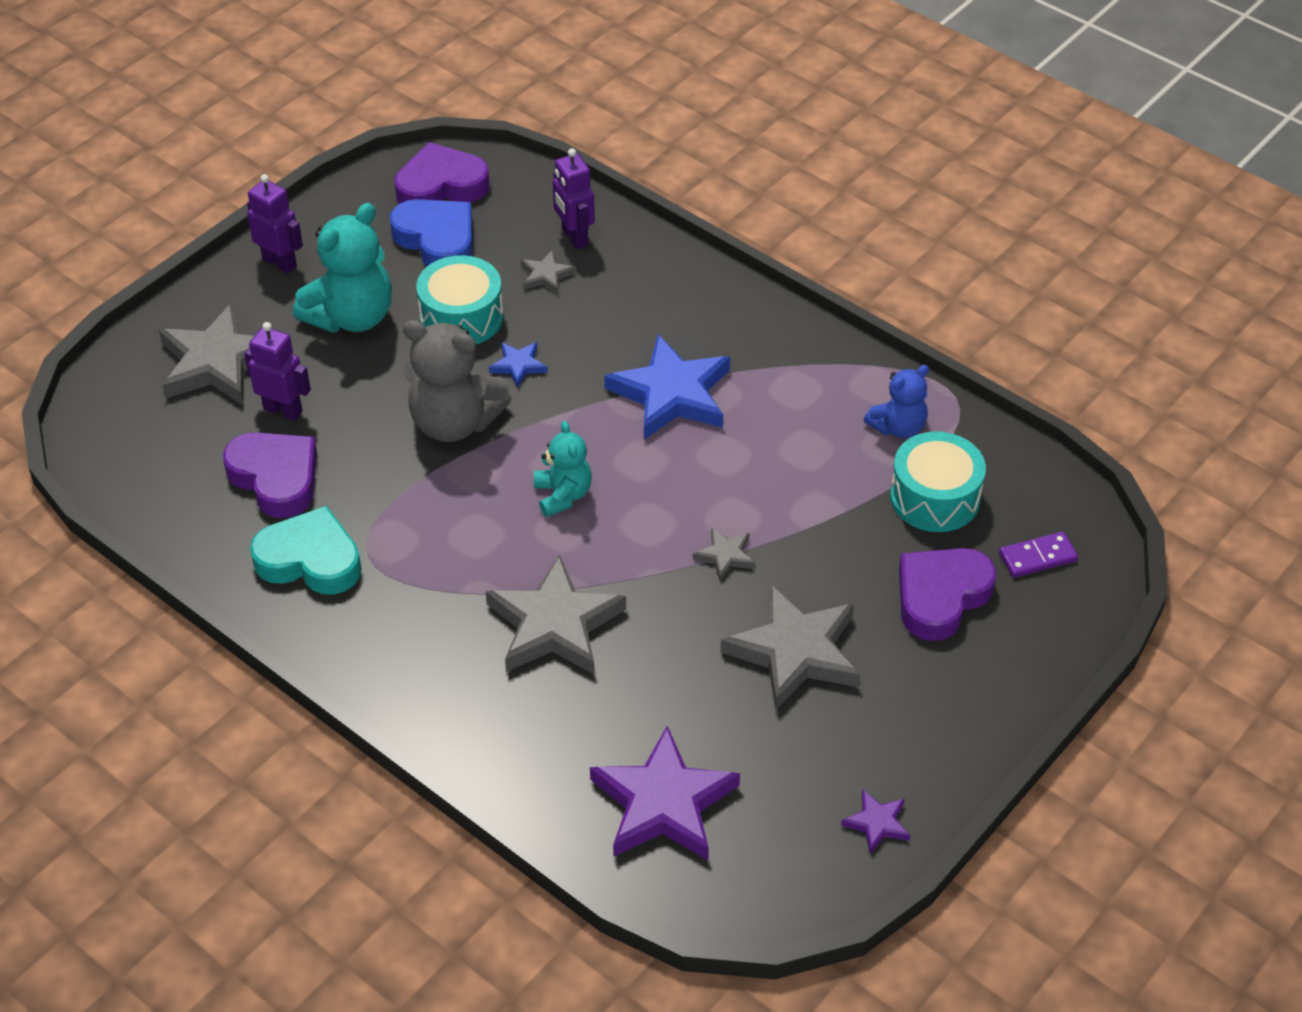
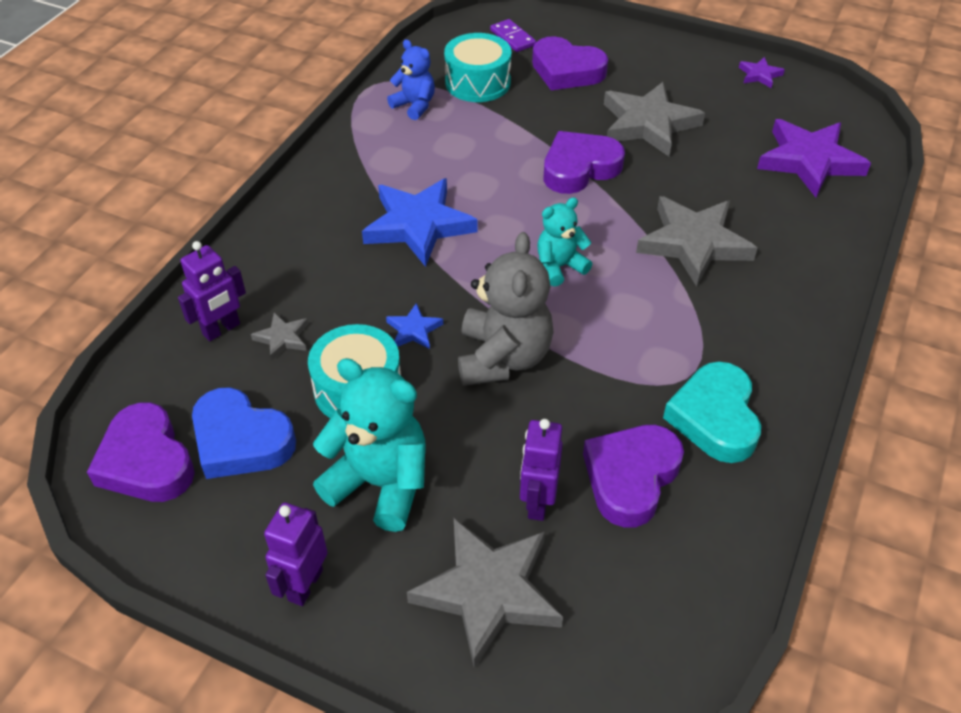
camera: 105 degrees left, 0 degrees up
blue heart [390,199,473,266] -> blue heart turned 90 degrees counterclockwise [192,387,296,479]
grey star [693,527,755,581] -> purple heart [543,131,625,194]

